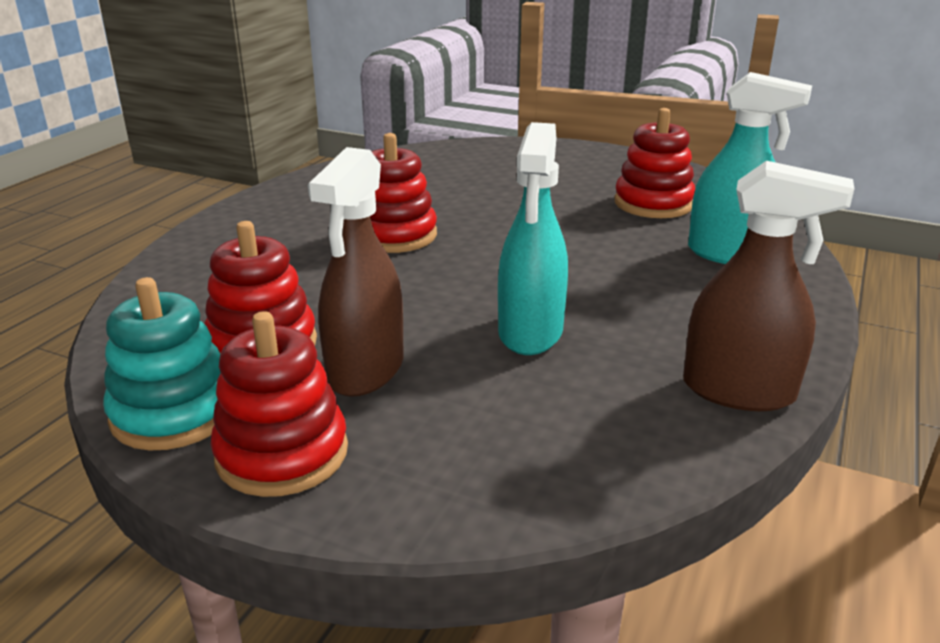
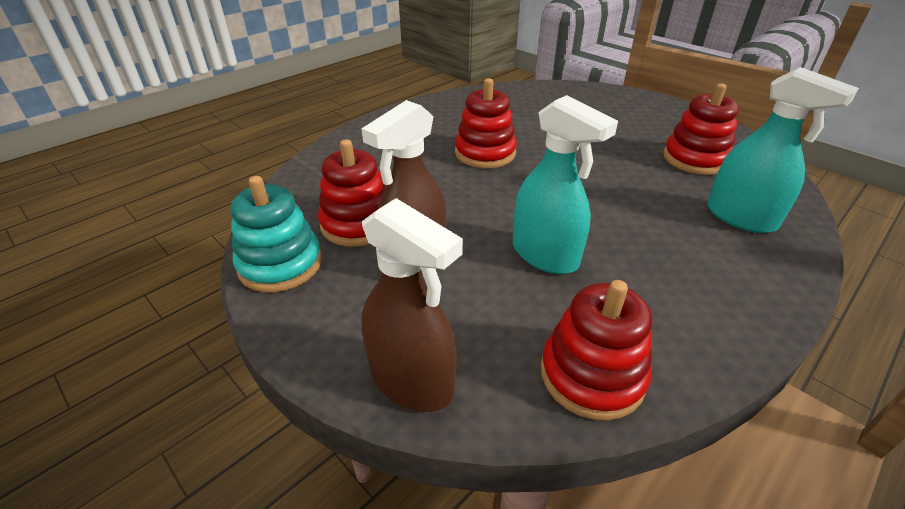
camera: 20 degrees right, 10 degrees up
red stacking toy [210,311,348,497] -> red stacking toy moved to [541,280,652,420]
turquoise spray bottle [498,122,568,355] -> turquoise spray bottle turned 75 degrees counterclockwise [513,95,618,274]
brown spray bottle [683,161,854,411] -> brown spray bottle moved to [361,198,463,412]

